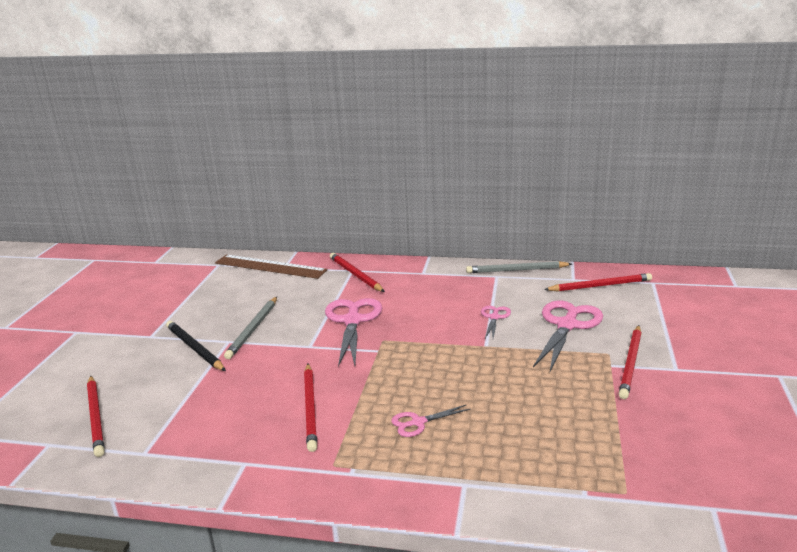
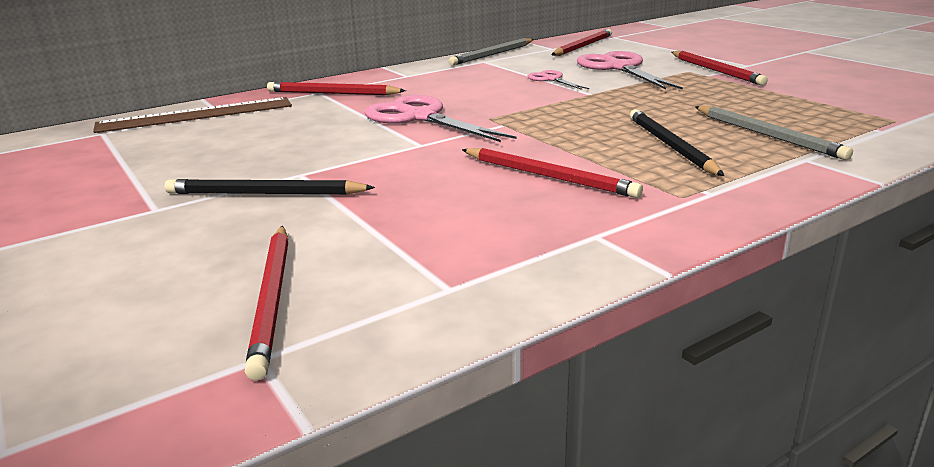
camera: 45 degrees left, 0 degrees up
red pencil [87,376,105,457] -> red pencil turned 60 degrees clockwise [245,226,288,381]
grey pencil [224,297,277,359] -> grey pencil moved to [695,106,853,160]
pink scissors [391,404,471,437] -> black pencil [630,109,724,176]

